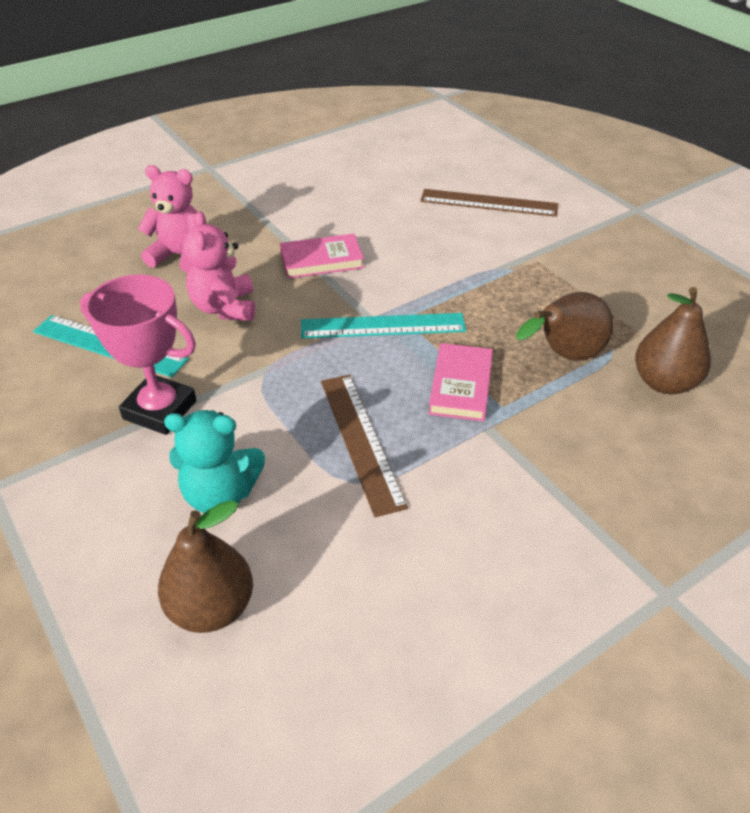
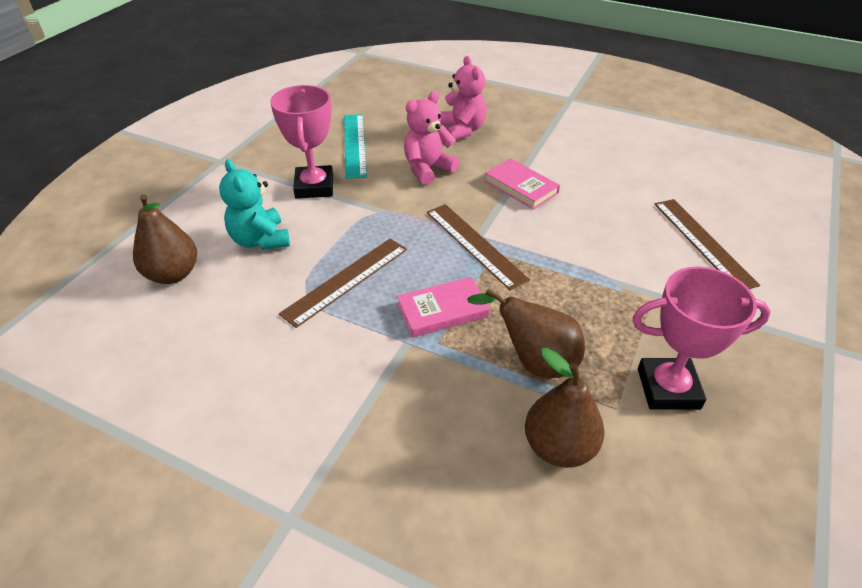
camera: 60 degrees right, 0 degrees up
turquoise ruler [301,313,466,339] -> brown ruler [427,204,530,290]
none -> pink trophy [632,266,771,410]

